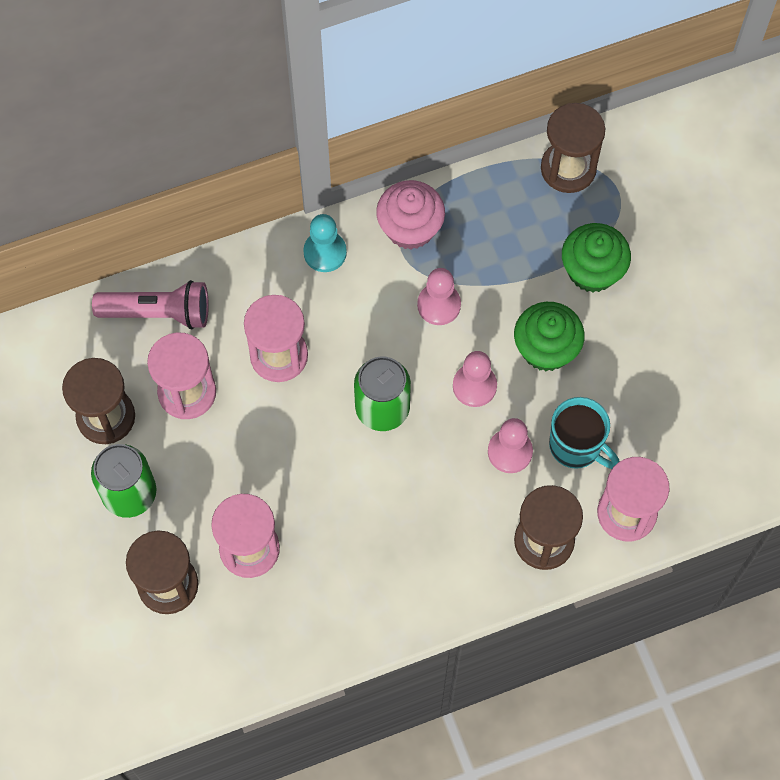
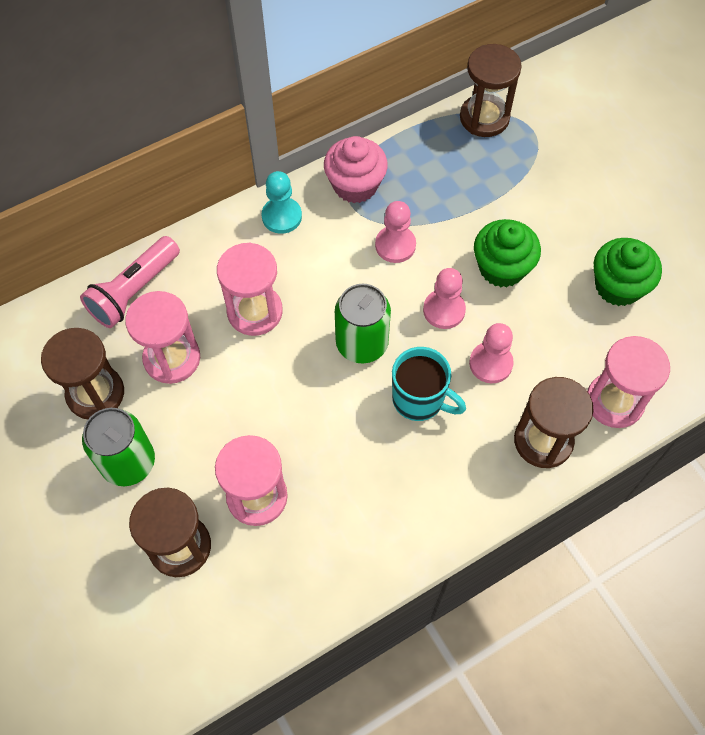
camera: 10 degrees left, 5 degrees down
pink flashlight [92,280,209,330] -> pink flashlight turned 135 degrees clockwise [80,236,180,328]
turquoise mug [549,397,620,469] -> turquoise mug moved to [392,347,466,421]
green cupcake [562,223,631,292] -> green cupcake moved to [594,238,662,306]

